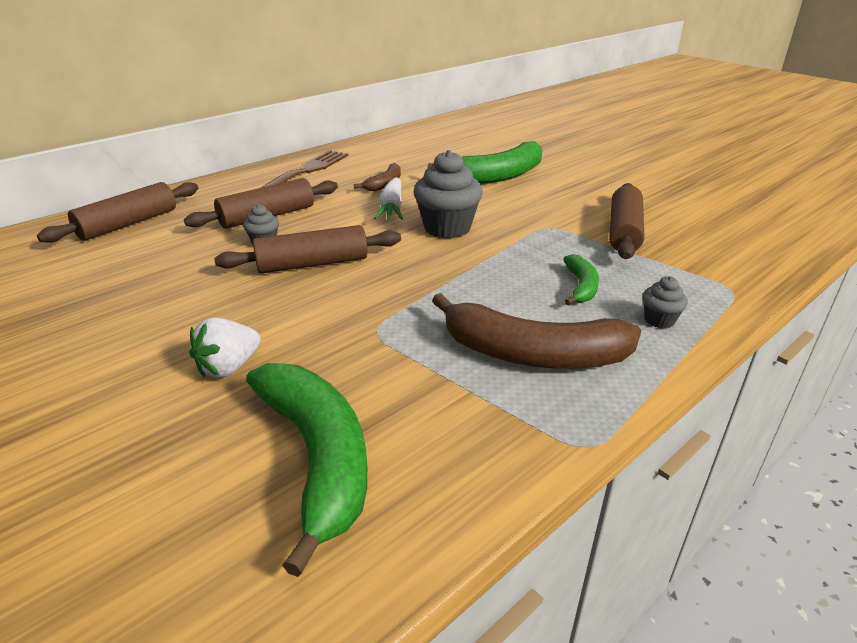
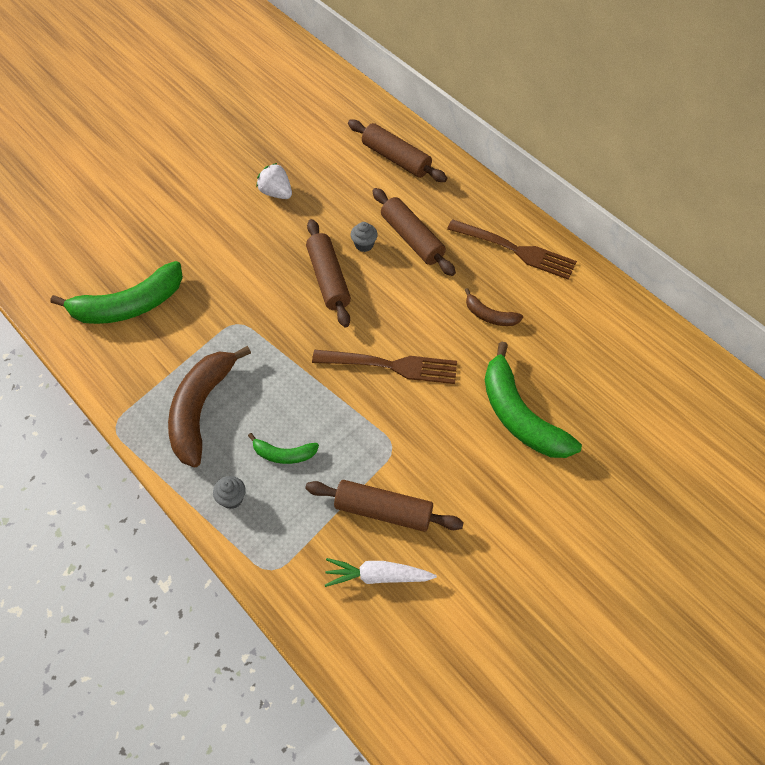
camera: 90 degrees right, 25 degrees up
white strawberry [189,318,261,378] -> white strawberry moved to [256,163,292,199]
white carrot [374,177,403,220] -> white carrot moved to [325,558,437,587]
grey cupcake [414,150,483,239] -> brown fork [312,350,457,384]

